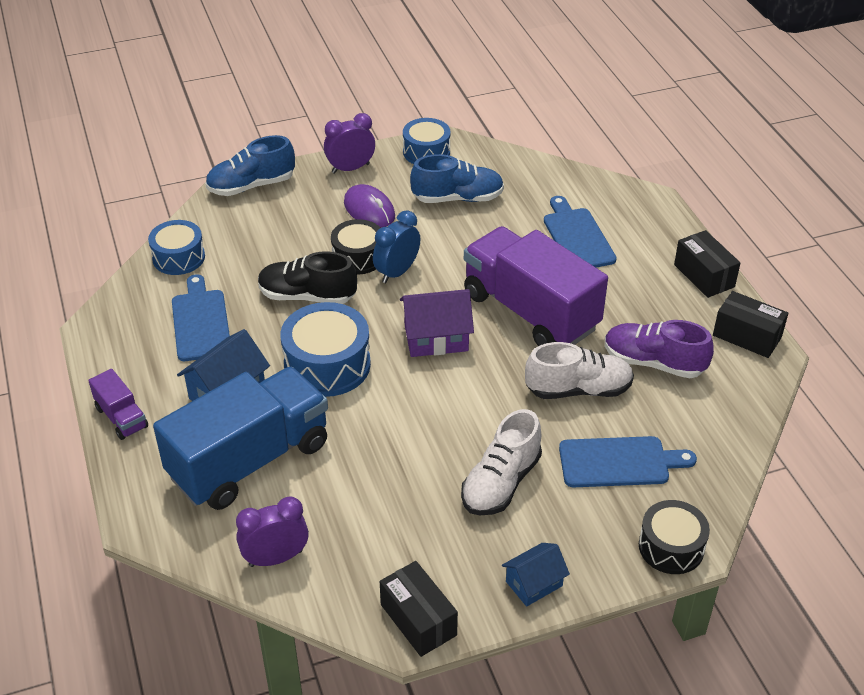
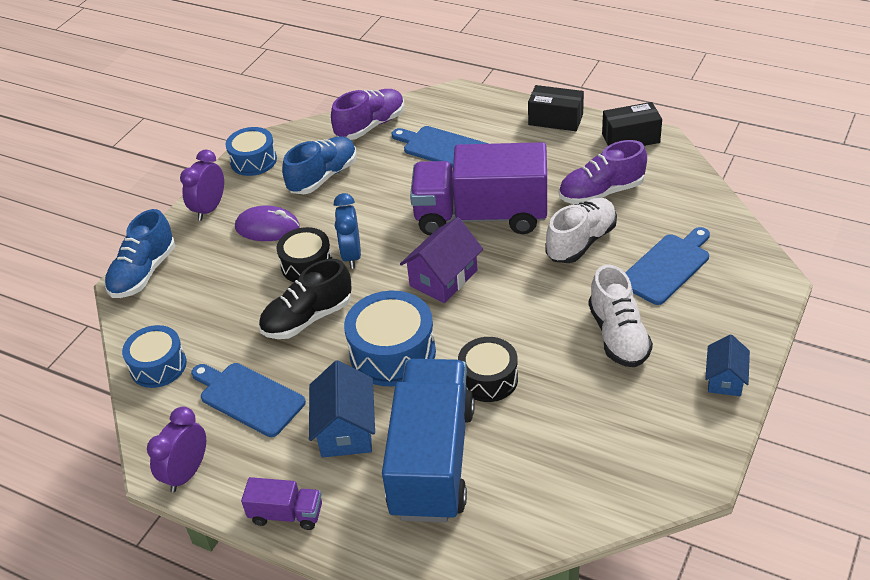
camera: 40 degrees left, 0 degrees up
purple clock [236,496,309,567] -> purple clock moved to [147,407,206,492]
black box [380,561,458,657] -> none
black drum [639,500,710,574] -> black drum moved to [458,337,518,402]
none -> purple shoe [331,89,404,140]

